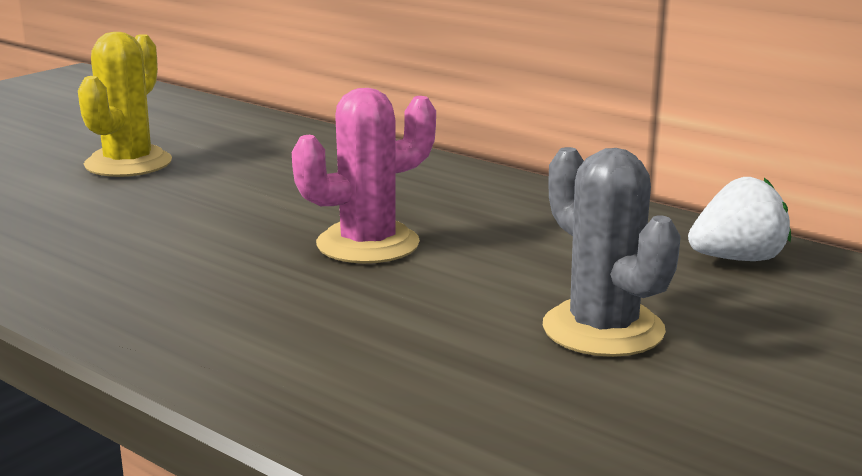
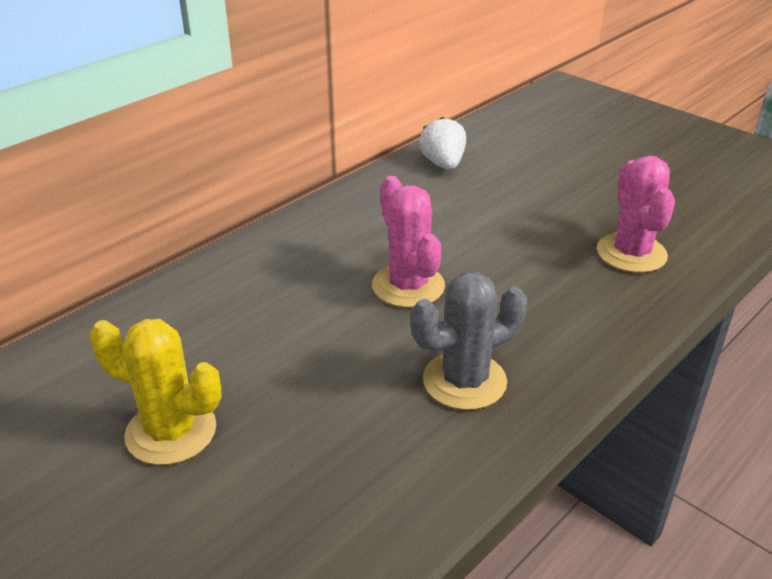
camera: 85 degrees left, 15 degrees up
grey cactus [543,147,681,357] -> grey cactus moved to [410,272,527,410]
none -> pink cactus [597,156,675,273]

